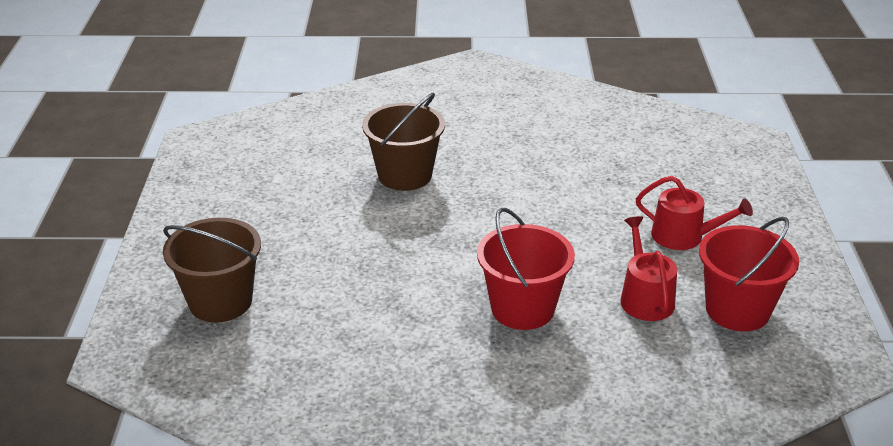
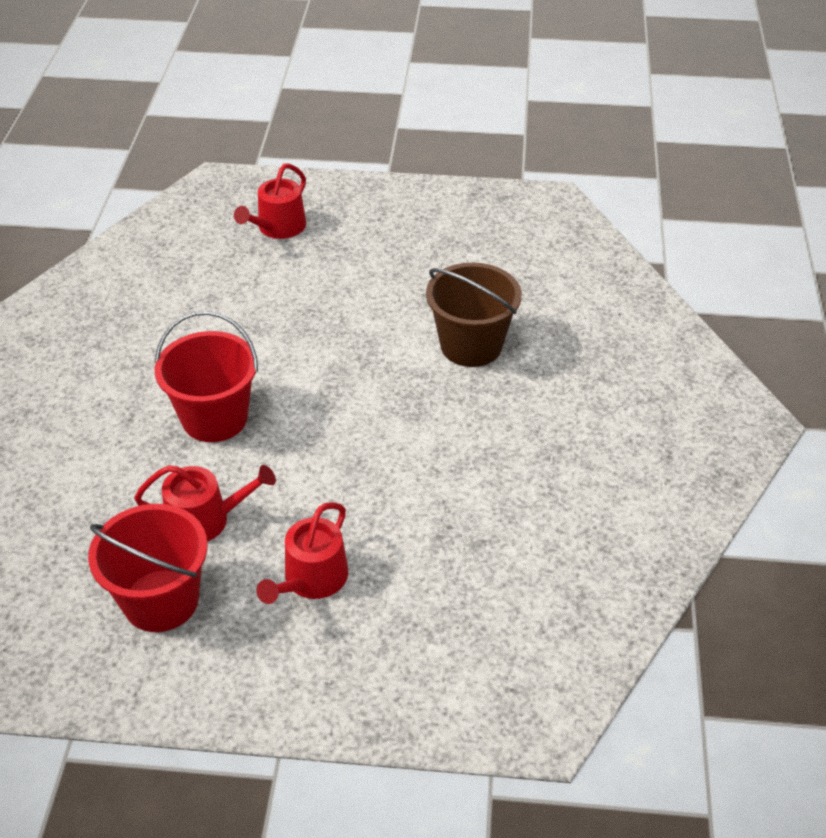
camera: 95 degrees right, 10 degrees up
brown bucket [163,218,261,323] -> red watering can [234,164,306,239]

